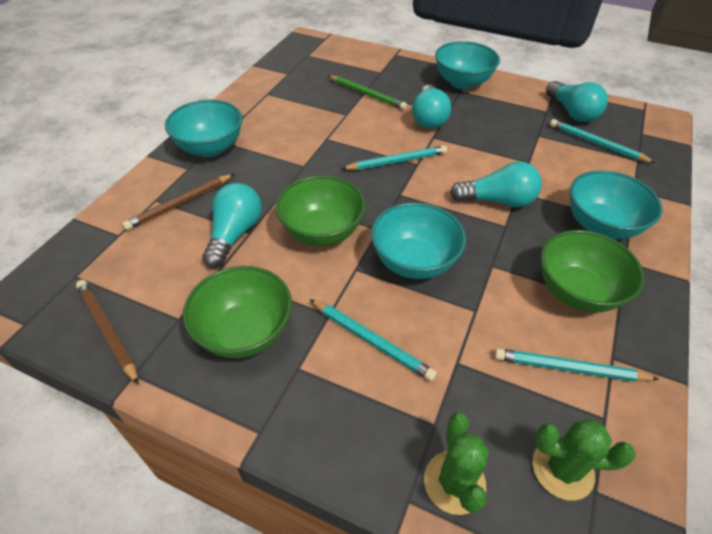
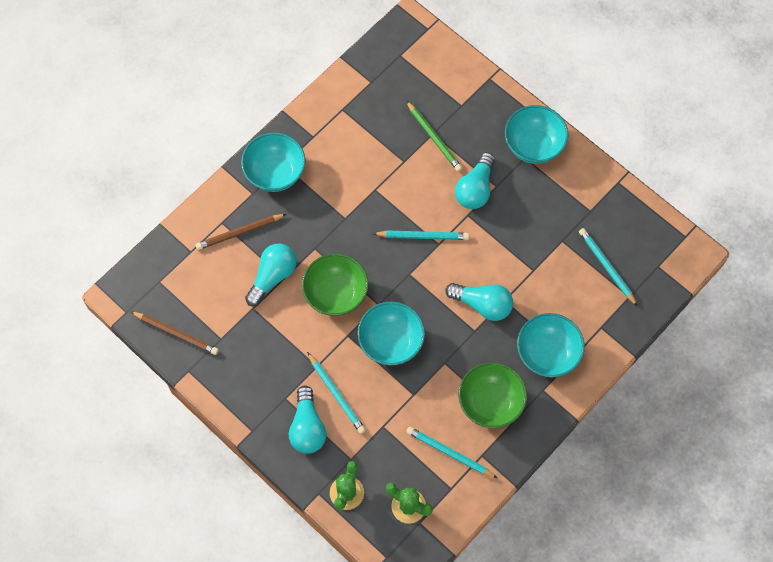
camera: 20 degrees right, 20 degrees up
brown pencil [76,280,139,385] -> brown pencil turned 135 degrees clockwise [130,311,218,355]
green bowl [183,266,292,358] -> none
turquoise light bulb [546,81,608,122] -> turquoise light bulb moved to [289,385,326,454]

